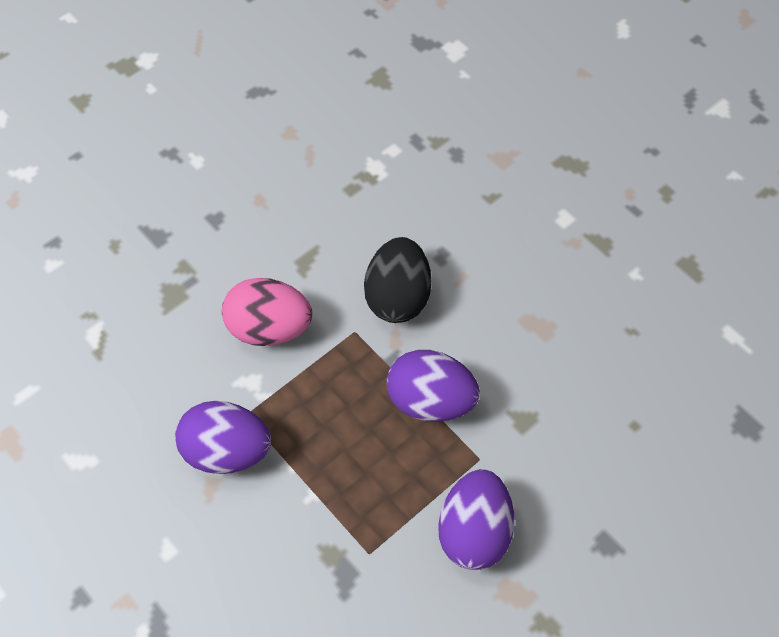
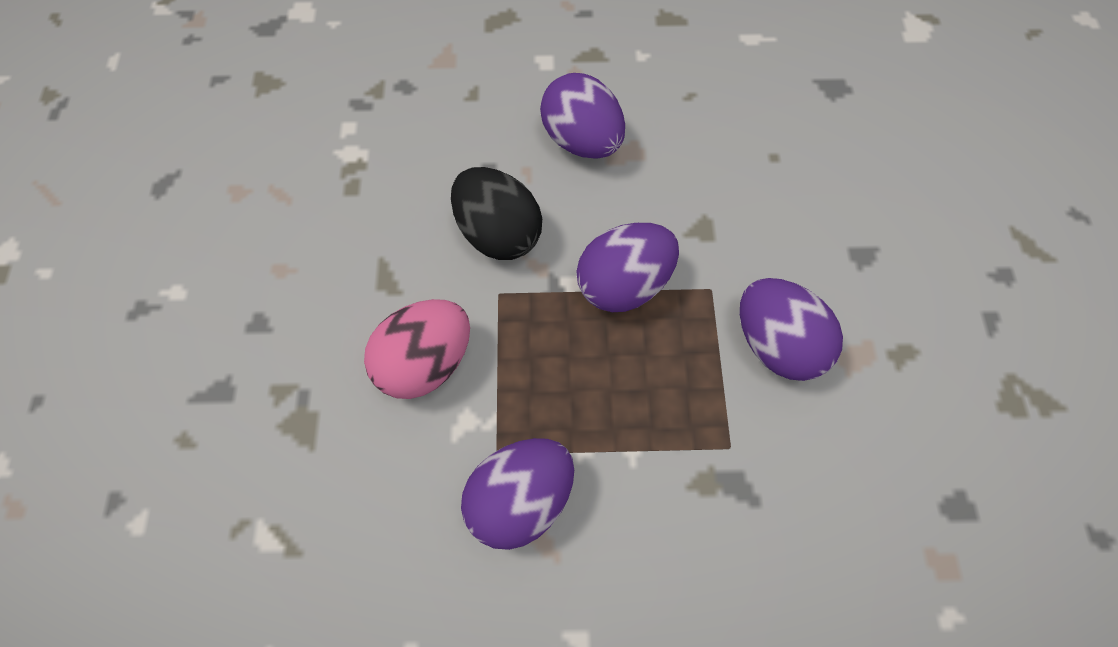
camera: 50 degrees left, 5 degrees up
none -> purple egg [540,73,625,159]

